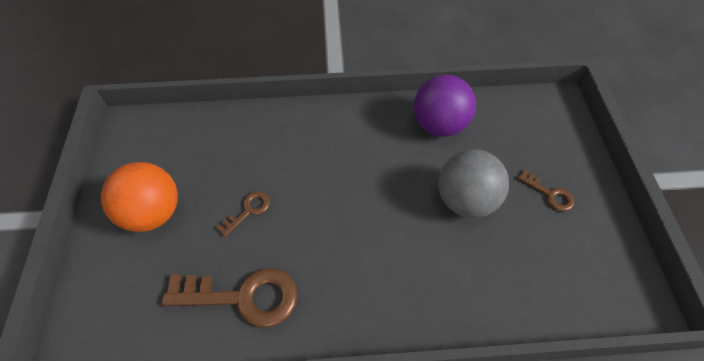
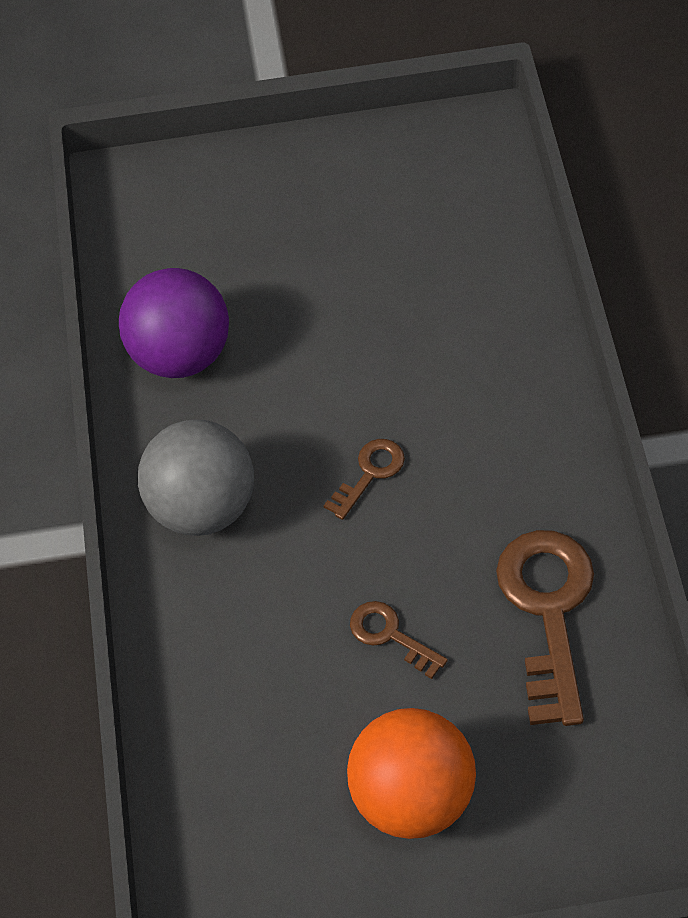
camera: 90 degrees left, 0 degrees up
grey ball [438,149,509,218] -> grey ball moved to [138,419,254,536]
brown key [518,169,574,211] -> brown key moved to [324,439,405,520]

